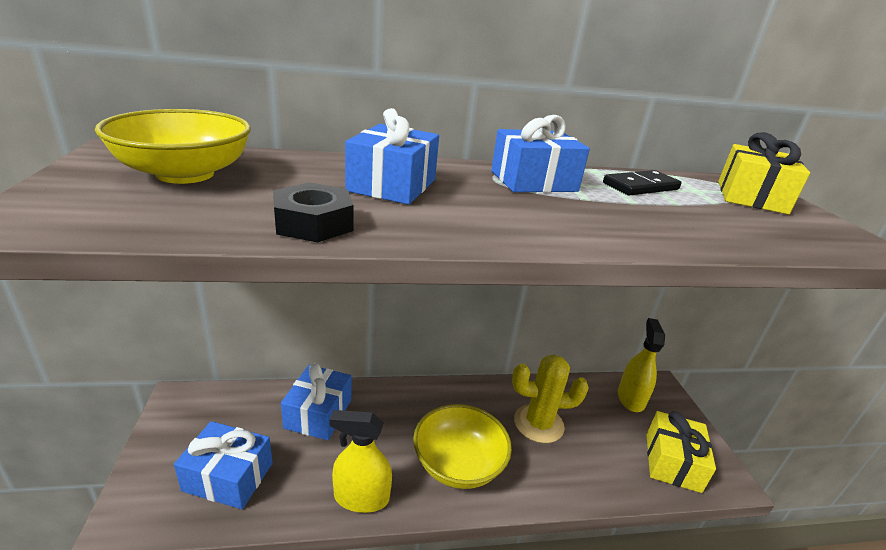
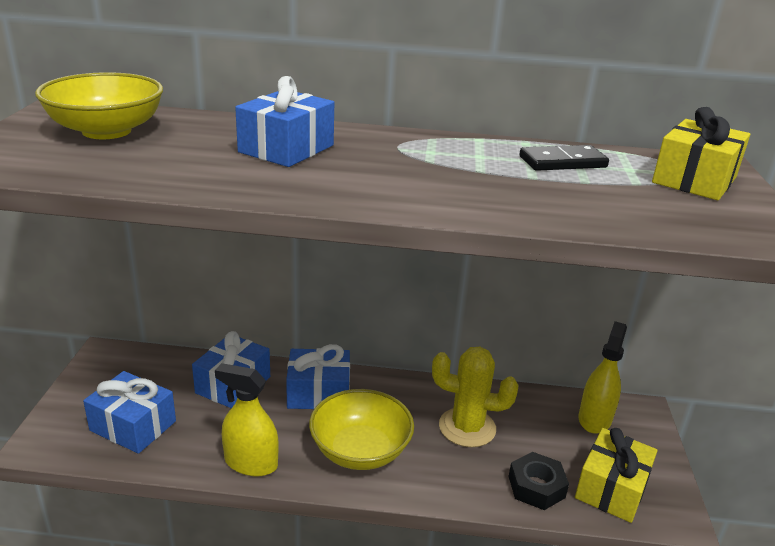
camera: 15 degrees right, 0 degrees up
black nut [273,182,354,242] -> black nut moved to [508,452,569,510]
blue gift [491,115,590,192] -> blue gift moved to [286,344,350,409]

